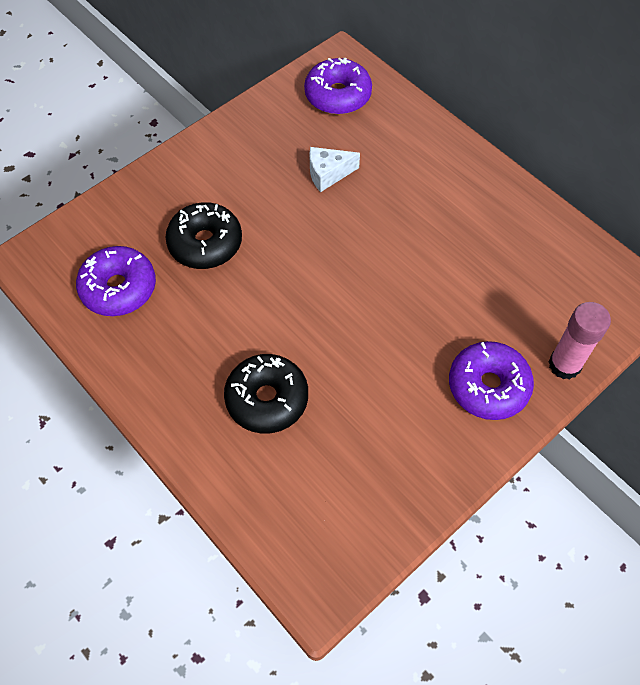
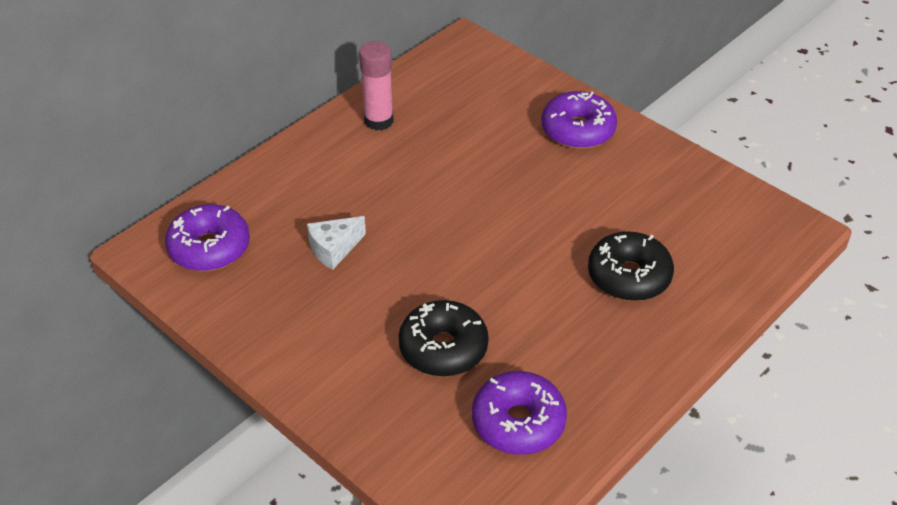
camera: 95 degrees left, 15 degrees down
white cheese [310,147,360,192] -> white cheese turned 75 degrees clockwise [307,216,366,270]
pink glue stick [549,302,611,380] -> pink glue stick moved to [359,41,394,131]

